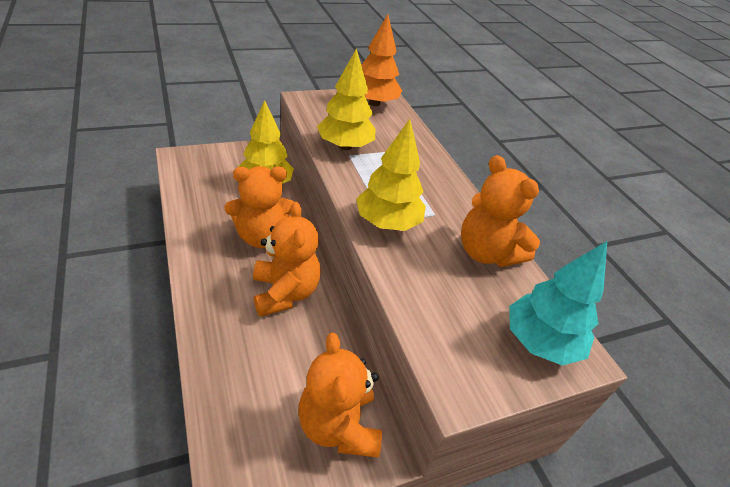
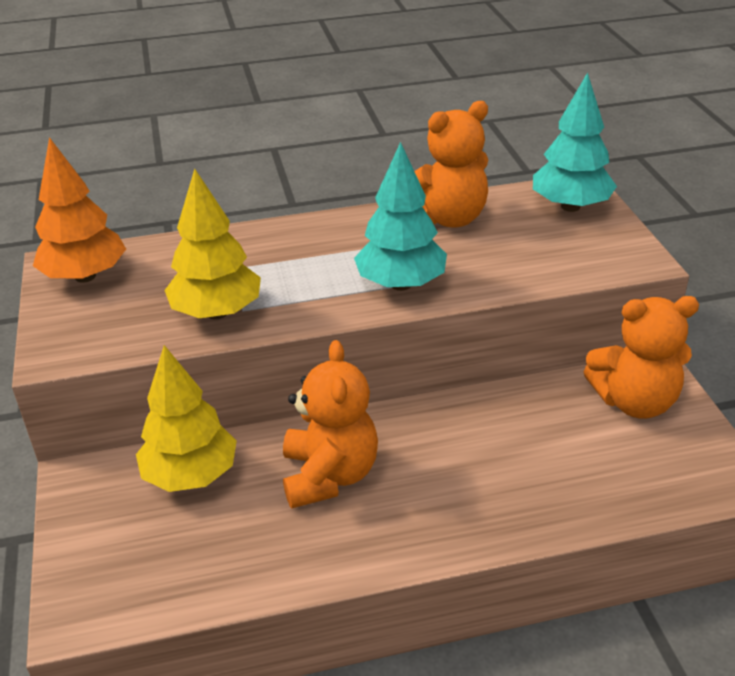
camera: 75 degrees left, 5 degrees down
orange teddy bear [253,202,320,317] -> none
yellow tree [356,119,426,231] -> turquoise tree [354,142,447,291]

